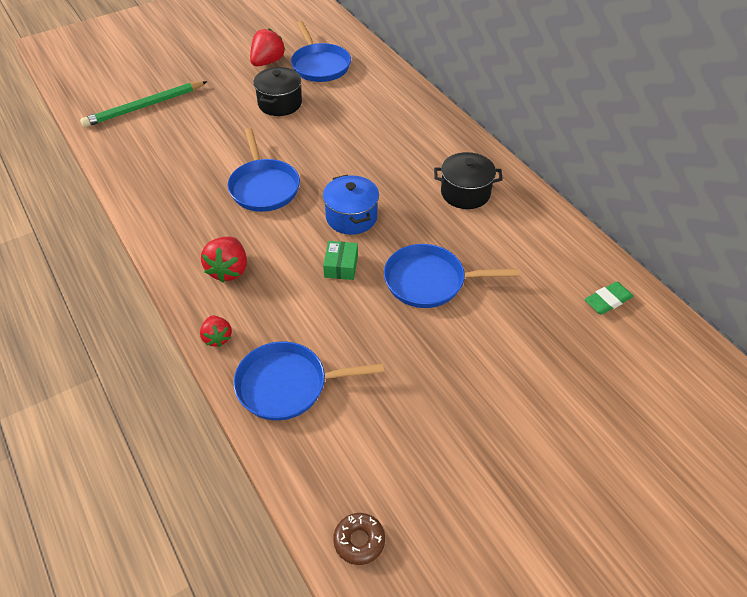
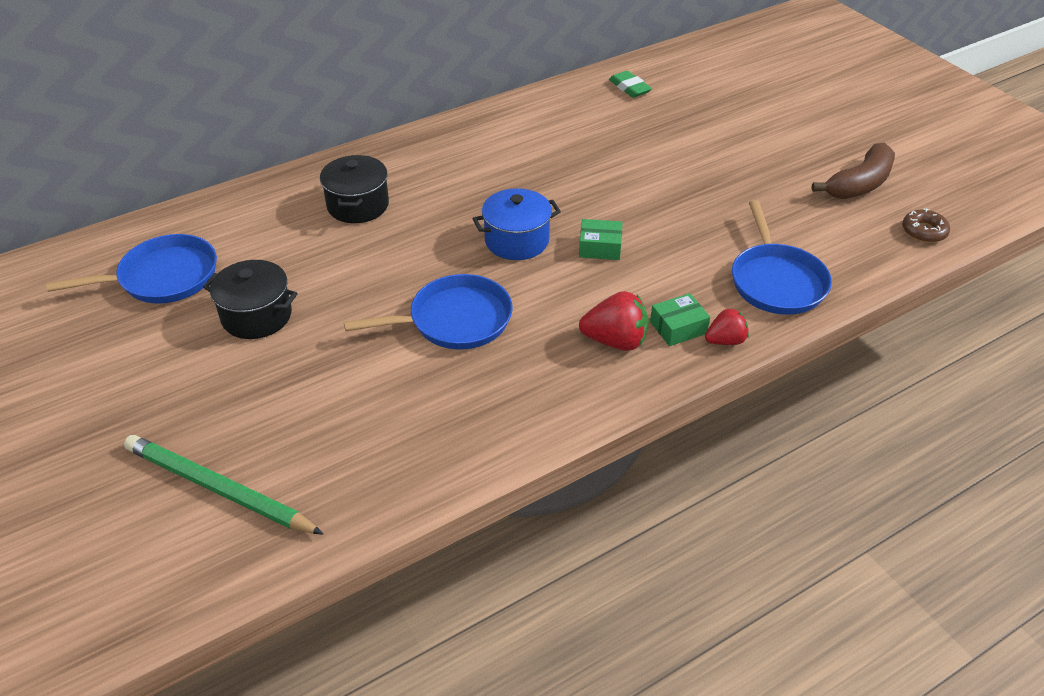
camera: 90 degrees left, 5 degrees down
green pencil [80,81,207,127] -> green pencil turned 150 degrees clockwise [124,435,324,535]
red strawberry [250,29,285,66] -> none
blue pan [384,244,519,308] -> none
black pot [434,152,503,209] -> black pot moved to [320,155,389,223]
none -> green box [650,293,710,346]
none -> brown banana [812,142,895,199]

